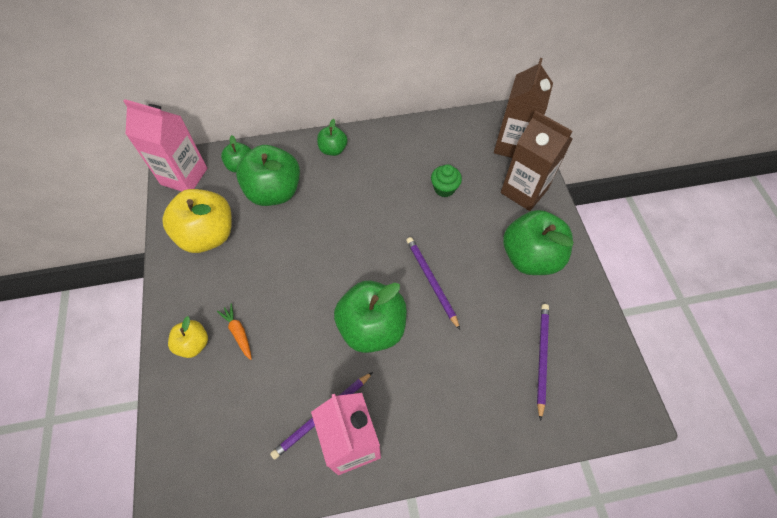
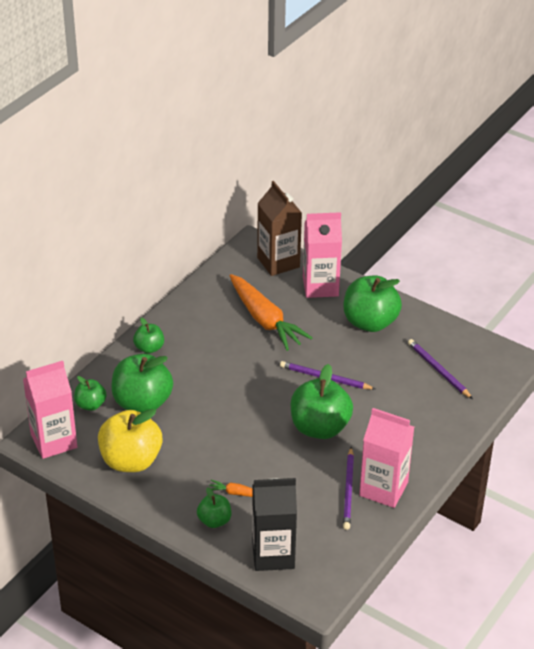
camera: 45 degrees left, 20 degrees down
yellow apple [168,316,208,358] -> green apple [197,487,231,528]
green cupcake [431,164,462,197] -> orange carrot [229,274,313,351]
brown carton [501,111,573,211] -> pink carton [303,212,342,298]
none -> black carton [252,478,297,571]

